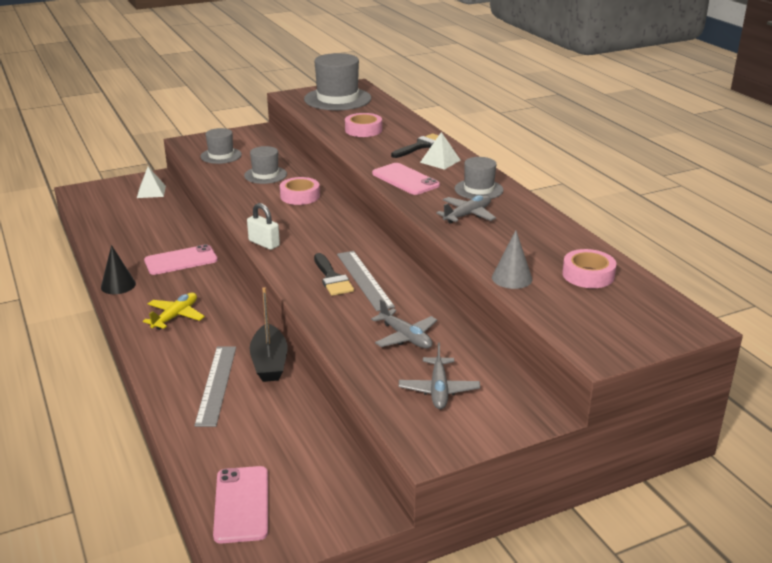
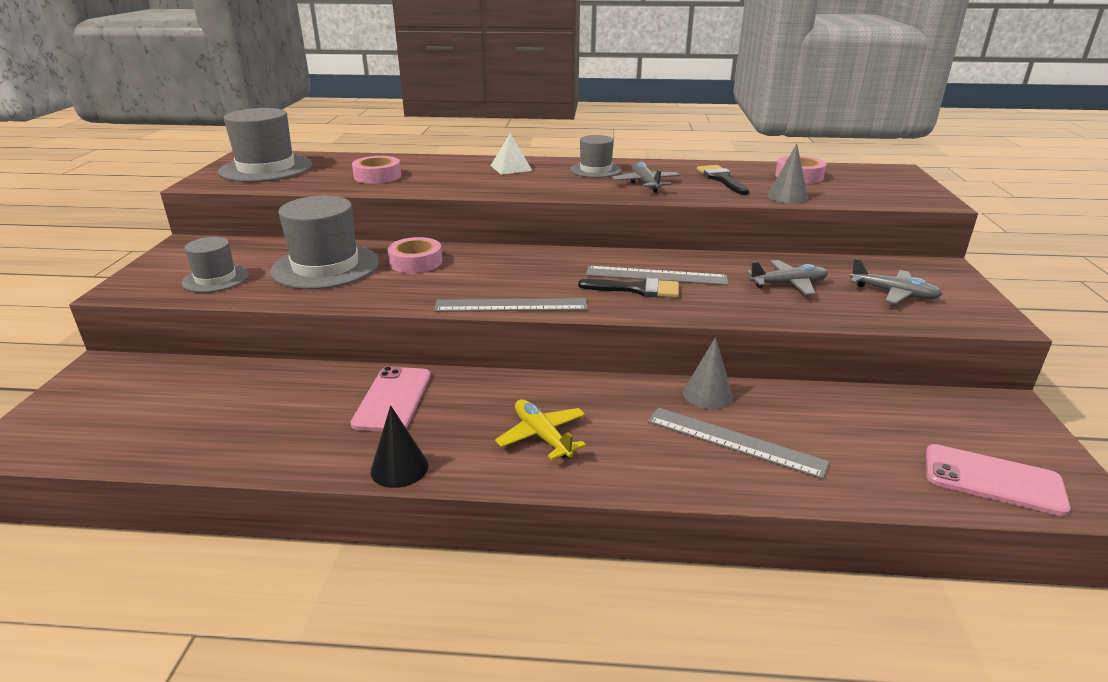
camera: 60 degrees left, 0 degrees up
white pyramid [137,167,166,198] -> none
grey hat [244,146,287,184] -> grey hat [270,196,379,289], size x1.74
white padlock [247,203,280,250] -> grey ruler [434,298,588,312]
black boat [250,287,287,382] -> grey cone [683,337,733,409]
pink phone [372,163,440,195] -> none
black brush [391,133,439,158] -> black brush moved to [697,165,749,195]

